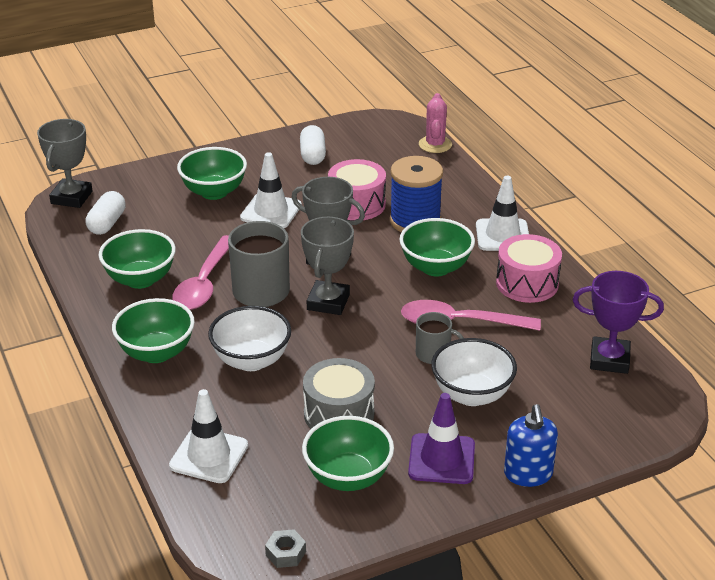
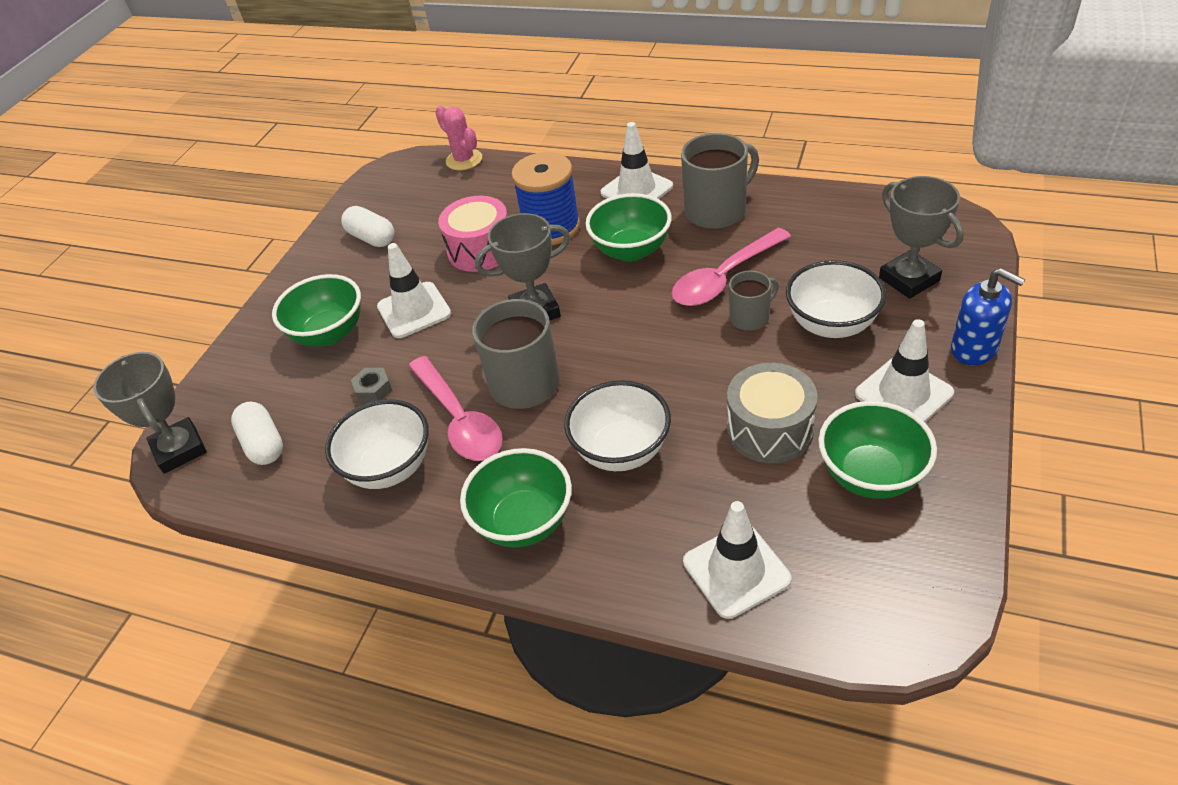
camera: 40 degrees left, 10 degrees up
green bowl [99,229,176,289] -> white bowl [325,399,429,489]
grey nut [265,529,306,568] -> grey nut moved to [351,368,392,403]
grey trophy [301,217,354,315] -> grey trophy moved to [879,176,964,299]
purple traffic cone [408,393,475,484] -> white traffic cone [855,319,954,422]
pink drum [496,234,562,303] -> grey mug [681,133,759,229]
purple trophy [573,271,664,374] -> none

